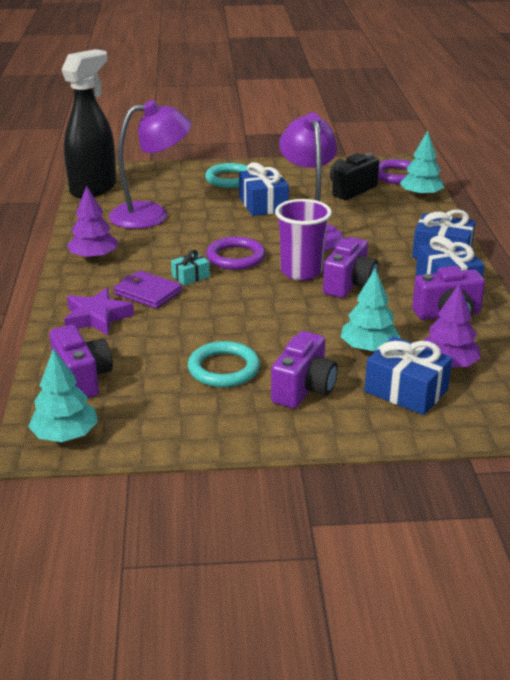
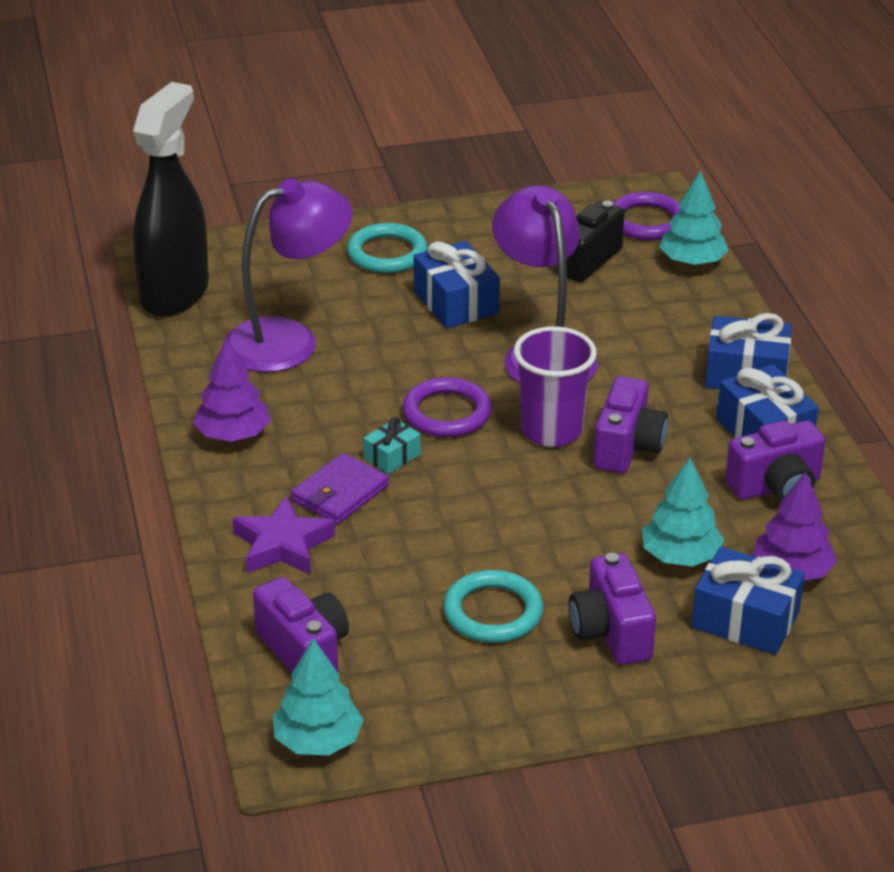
camera: 10 degrees left, 5 degrees up
purple wallet [114,271,182,309] -> purple wallet turned 75 degrees counterclockwise [291,453,389,524]
purple camera [271,331,338,408] -> purple camera turned 150 degrees clockwise [569,553,656,665]

